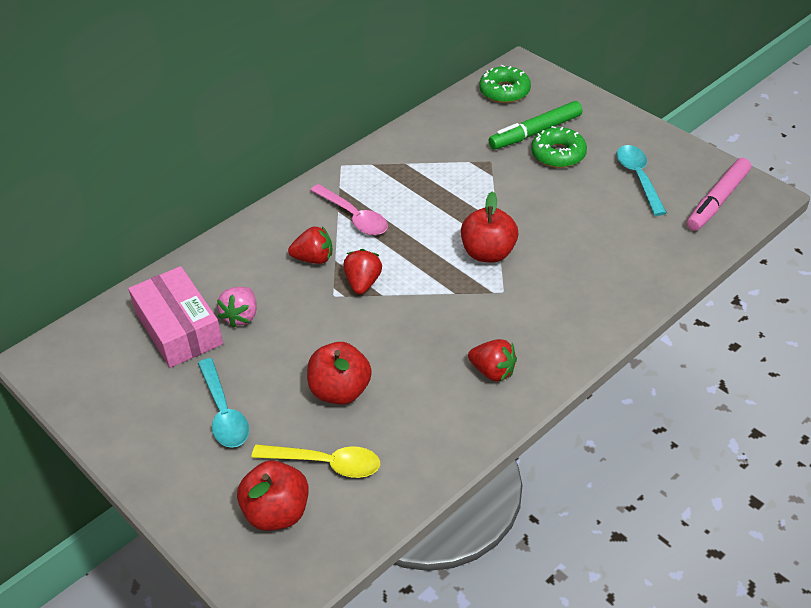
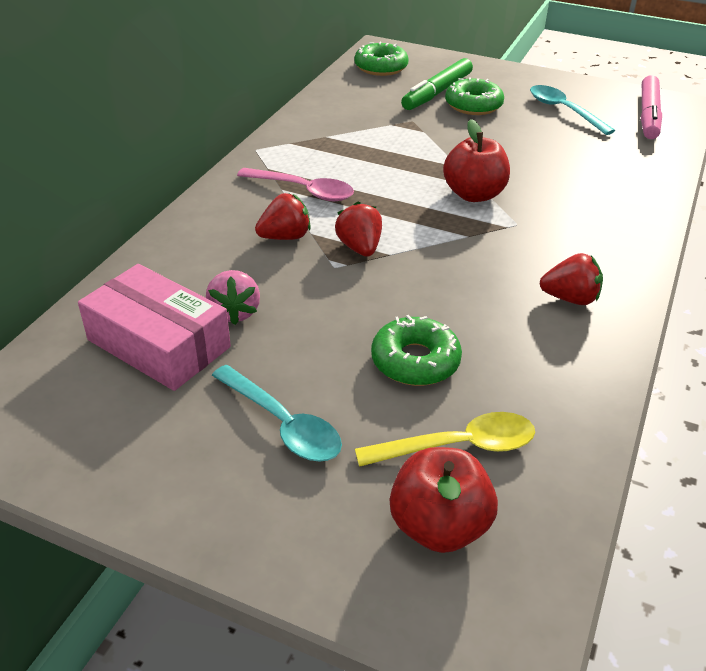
camera: 25 degrees left, 5 degrees down
red apple [307,342,372,405] -> green donut [371,315,462,386]

